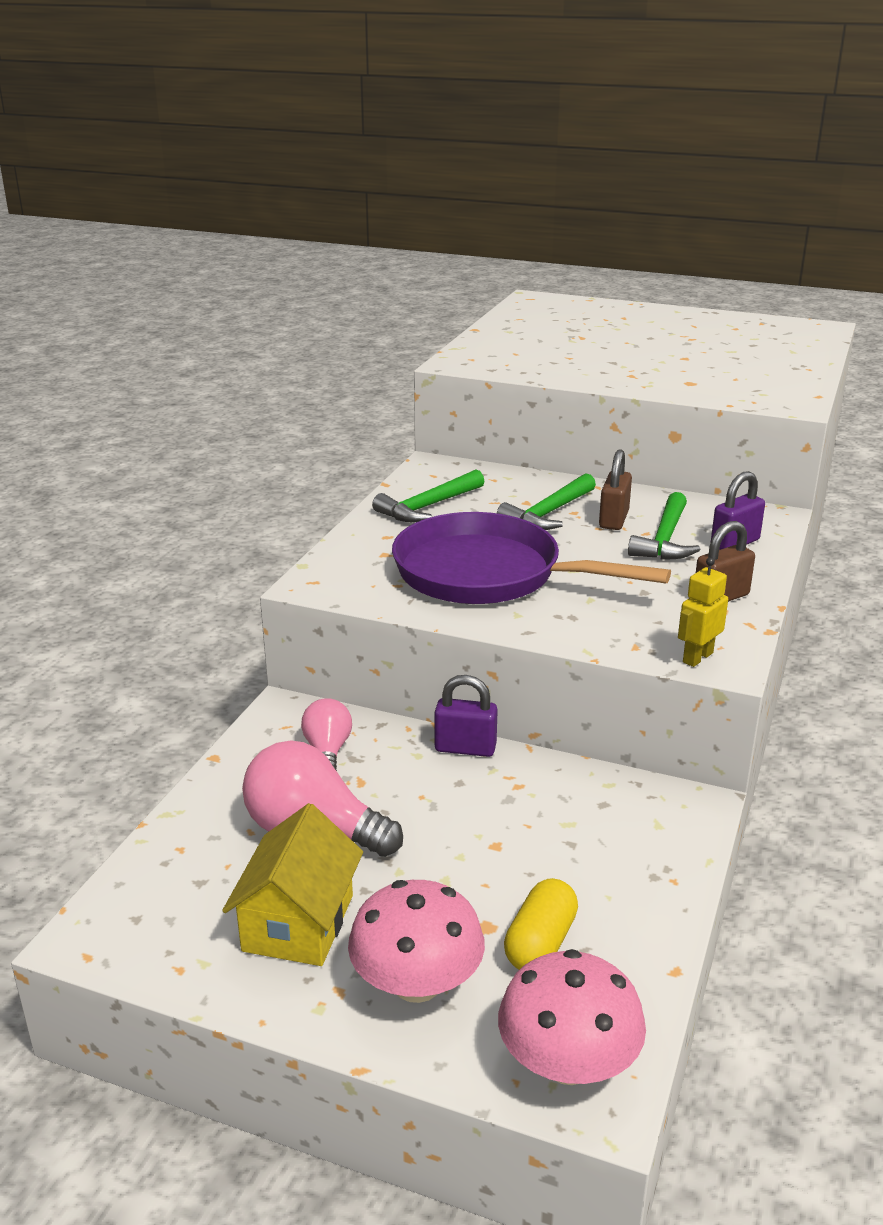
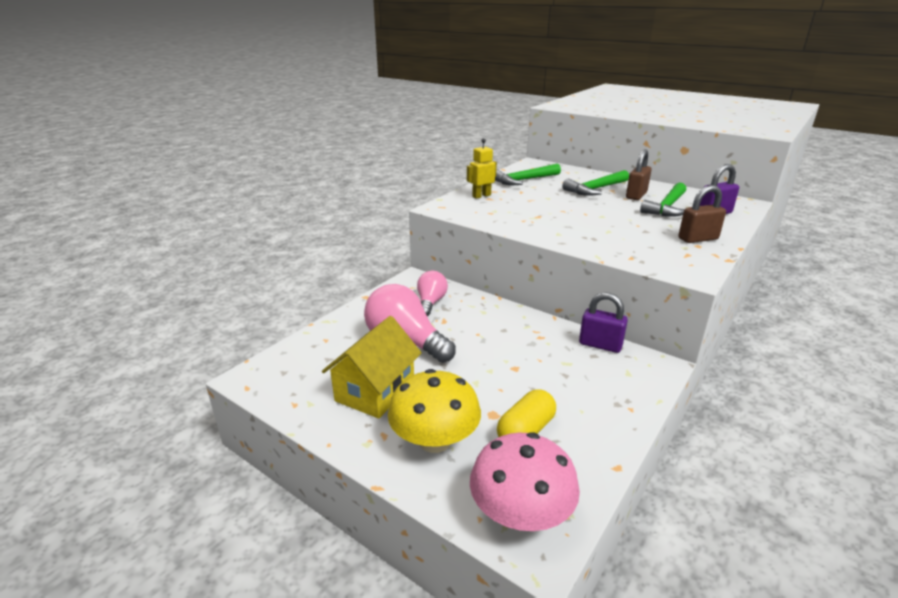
camera: 15 degrees right, 0 degrees up
pink mushroom [348,880,485,1003] -> yellow mushroom [388,369,481,453]
purple pan [392,512,671,604] -> none
purple padlock [434,675,498,757] -> purple padlock moved to [579,292,628,353]
yellow robot [678,557,728,667] -> yellow robot moved to [467,139,497,199]

